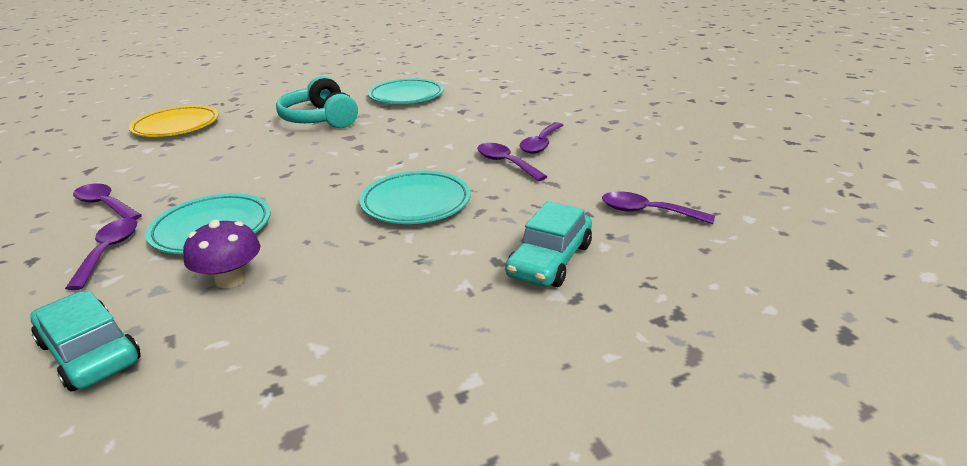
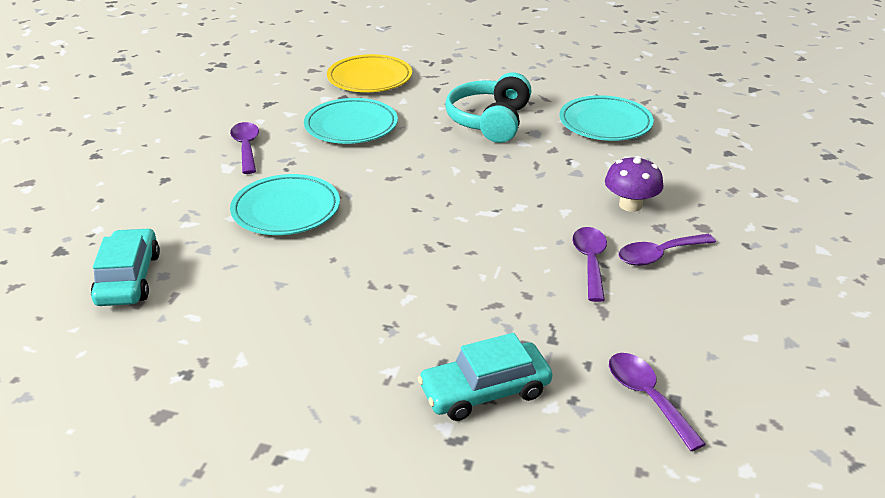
camera: 40 degrees right, 5 degrees up
purple spoon [65,218,137,290] -> none
purple mushroom [183,220,260,288] -> purple mushroom moved to [605,156,663,212]
turquoise plate [359,171,471,224] -> turquoise plate moved to [304,98,398,144]

